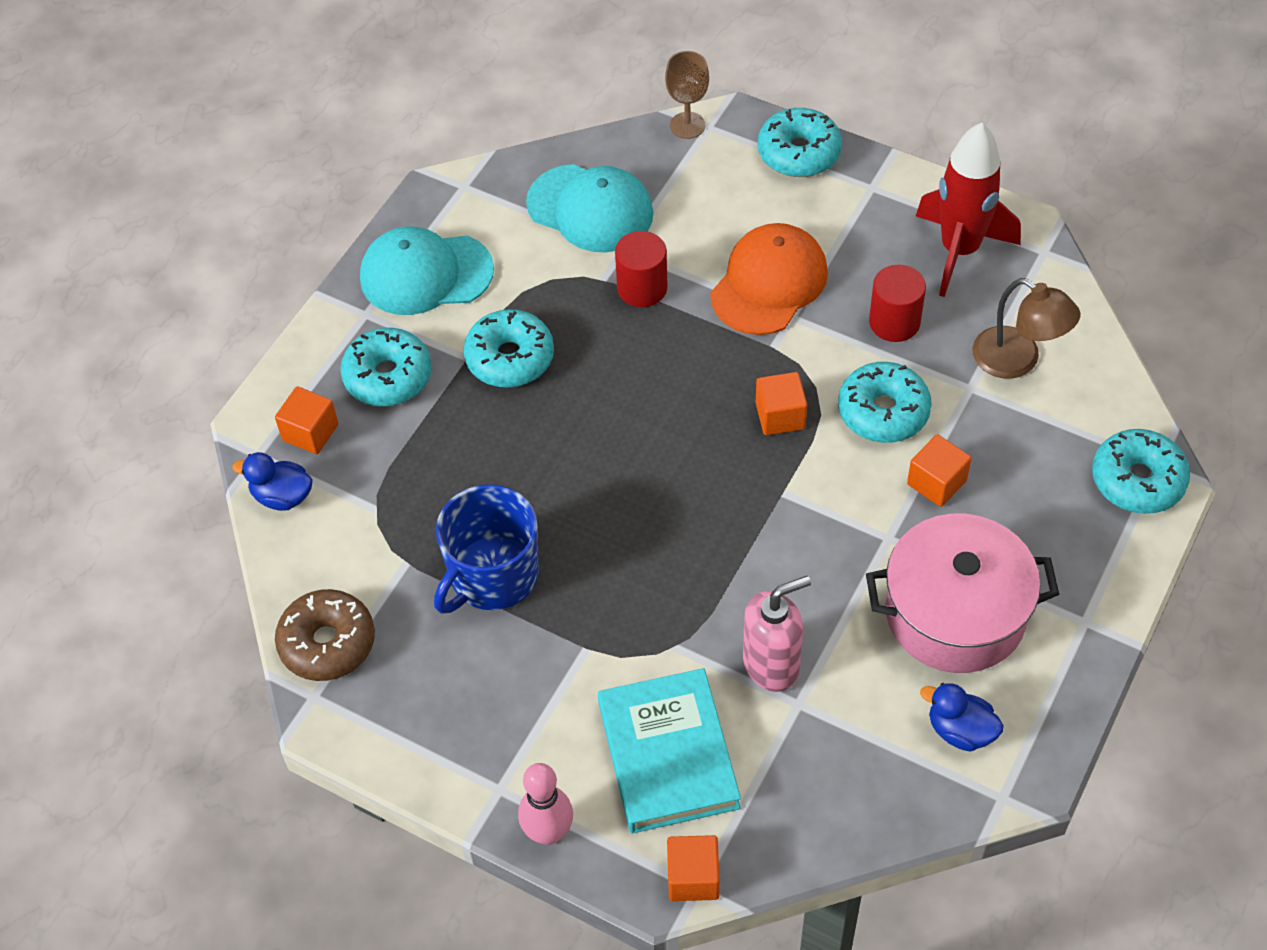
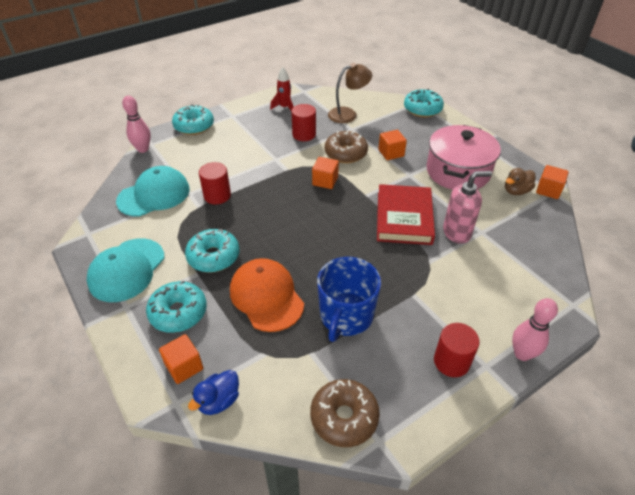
camera: 65 degrees left, 10 degrees down
blue mug [434,484,539,614] -> blue mug turned 45 degrees clockwise [317,257,381,342]
turquoise book [598,668,741,833] -> none
brown goblet [665,51,709,139] -> pink bowling pin [122,96,151,153]
orange cube [667,835,720,901] -> orange cube moved to [536,165,569,199]
orange cap [710,223,828,335] -> orange cap moved to [230,258,304,332]
pink soap dispenser [743,576,811,692] -> pink soap dispenser turned 75 degrees clockwise [443,171,492,244]
turquoise donut [838,362,932,443] -> brown donut [325,131,368,163]
red rocket [916,122,1021,297] -> red rocket [270,67,294,110], size x0.54
blue duck [920,683,1004,752] -> brown duck [505,168,535,195]
none -> red book [377,184,435,245]
none -> red cylinder [434,323,480,377]

